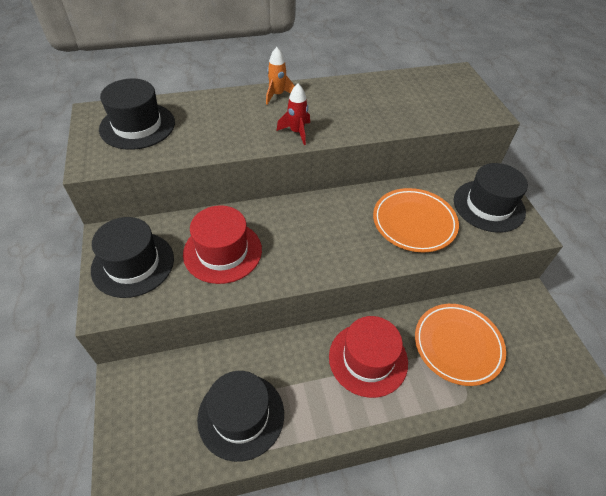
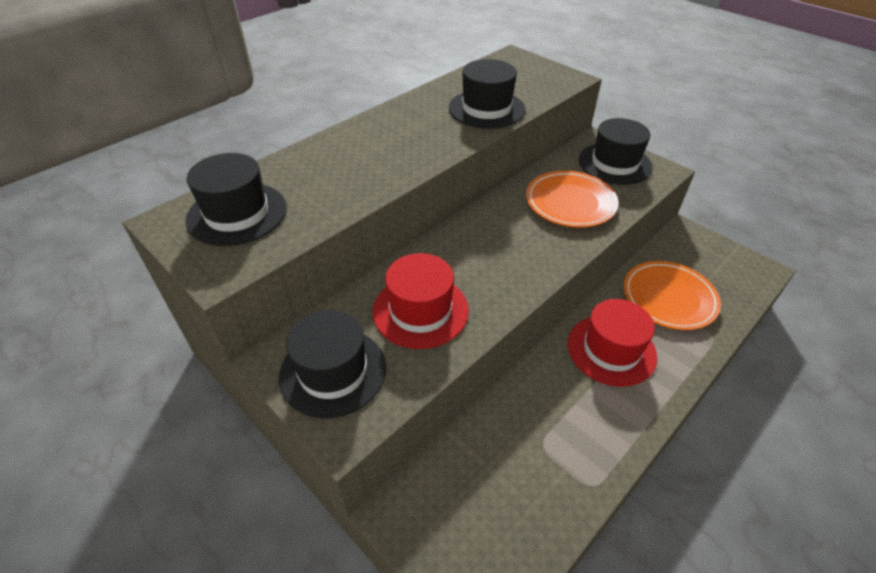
camera: 30 degrees left, 5 degrees down
black hat [197,371,284,462] -> black hat moved to [449,59,525,129]
orange rocket [266,47,295,105] -> none
red rocket [276,84,310,145] -> none

